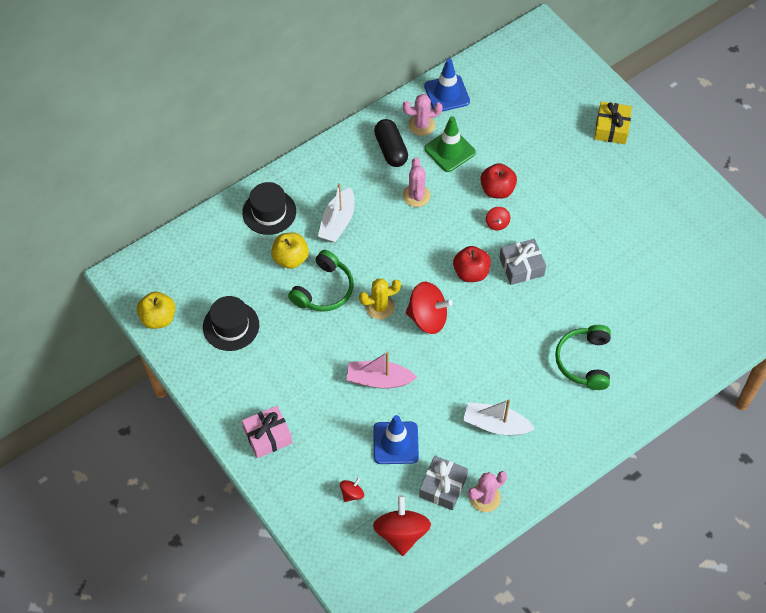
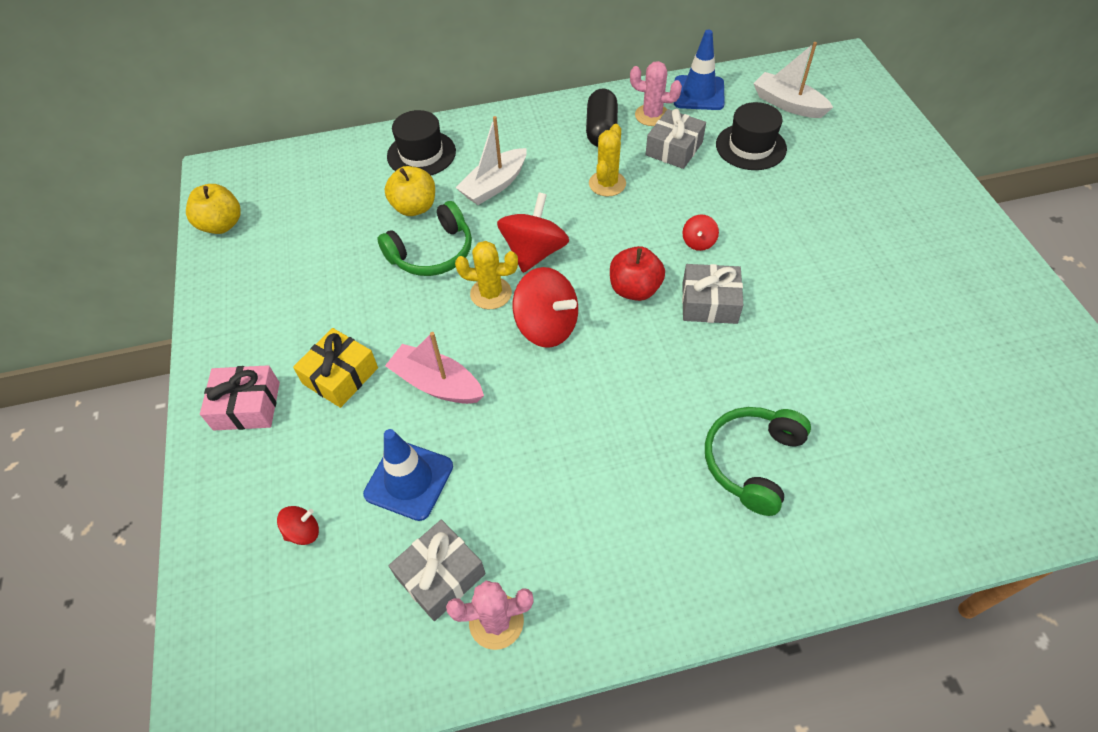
camera: 25 degrees right, 5 degrees down
black hat [203,296,259,351] -> black hat moved to [716,102,787,170]
red spinning top [373,495,431,556] -> red spinning top moved to [497,192,569,273]
pink cactus [403,158,430,207] -> yellow cactus [589,124,626,197]
green traffic cone [424,116,476,172] -> grey gift [645,109,706,169]
white boat [463,399,535,435] -> white boat moved to [753,42,833,118]
red apple [480,163,517,199] -> none
yellow gift [594,101,632,144] -> yellow gift moved to [293,328,378,408]

